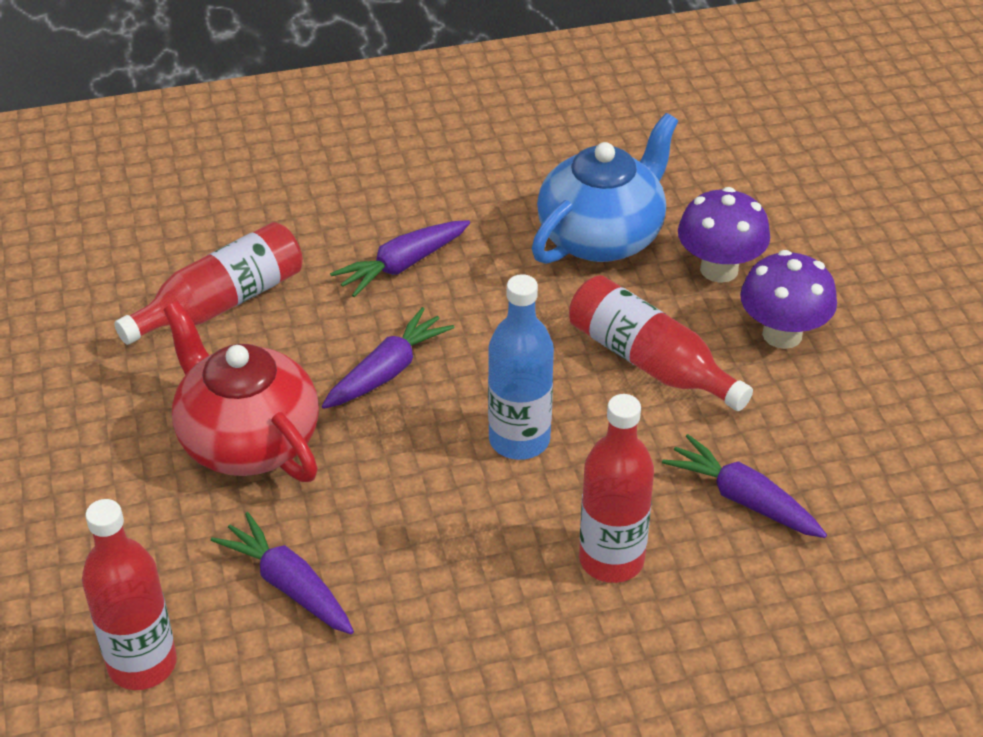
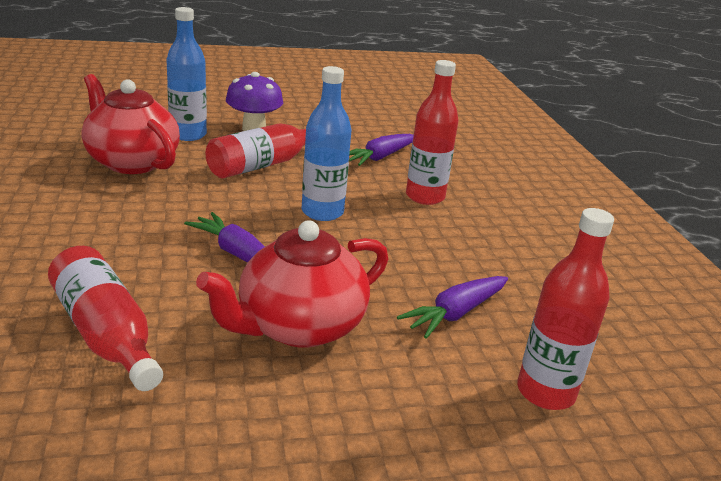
camera: 90 degrees left, 15 degrees down
purple carrot [330,220,470,297] -> none
blue teapot [532,113,678,264] -> red teapot [82,74,180,174]
purple mushroom [678,187,770,283] -> blue bottle [166,7,207,141]

